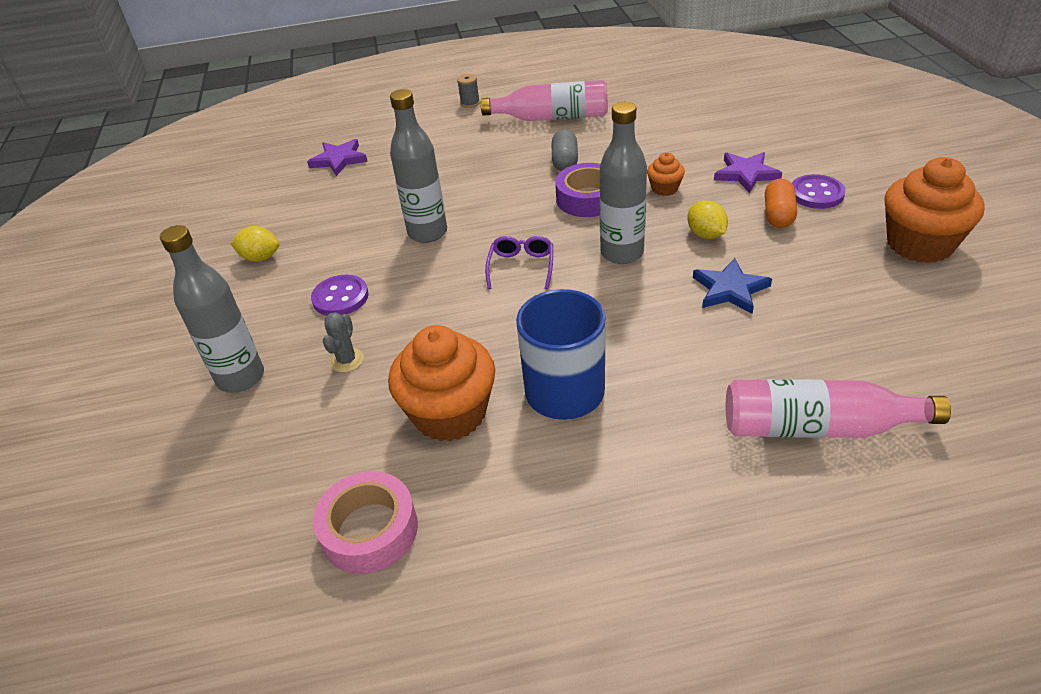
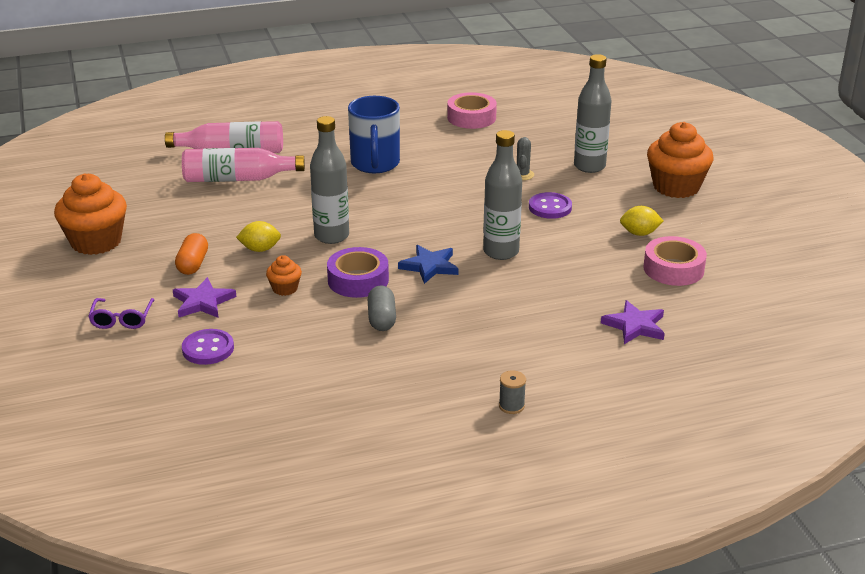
camera: 170 degrees right, 10 degrees down
orange cupcake [388,325,495,442] -> orange cupcake moved to [647,122,713,198]
pink bottle [481,80,608,121] -> pink bottle moved to [182,148,305,182]
purple glasses [485,236,553,289] -> purple glasses moved to [88,298,155,329]
yellow lemon [687,200,728,239] -> yellow lemon turned 60 degrees counterclockwise [236,221,281,252]
blue star [693,258,772,314] -> blue star moved to [398,245,459,284]
purple button [792,174,846,209] -> purple button moved to [182,329,234,365]
none -> pink tape [643,236,707,286]

